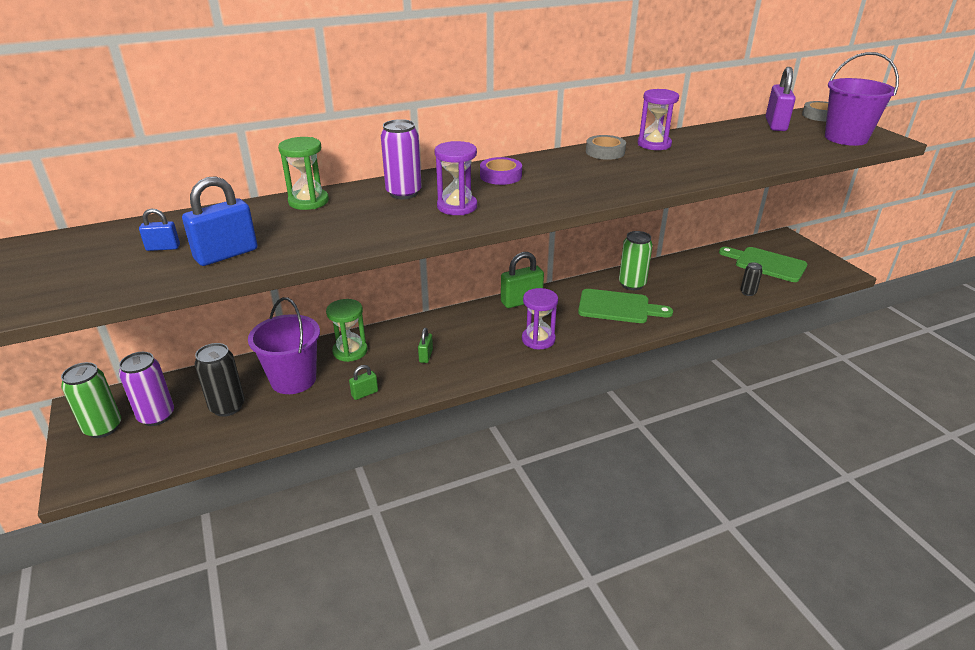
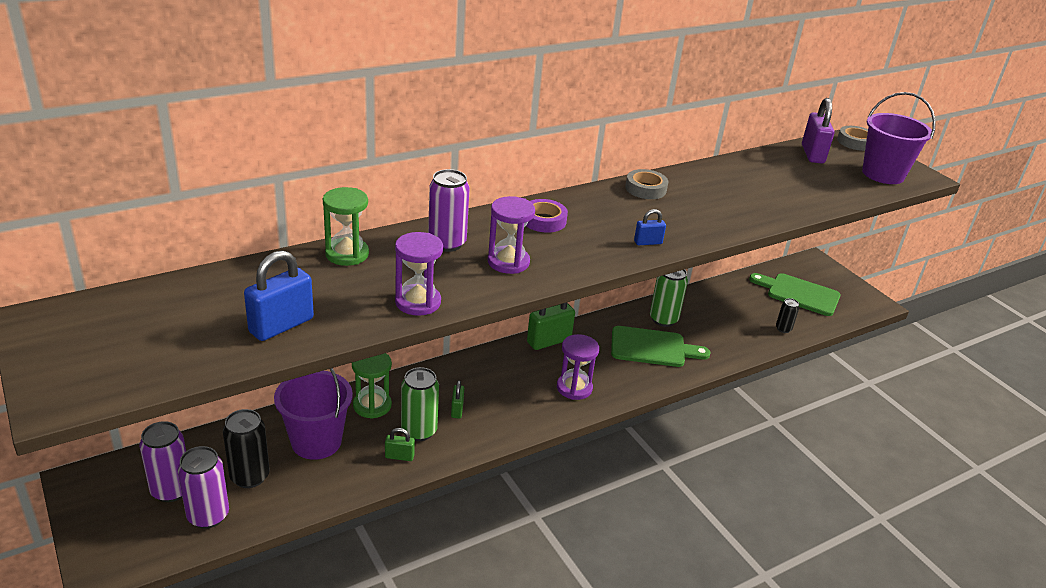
camera: 10 degrees left, 0 degrees up
green can [61,362,121,438] -> green can moved to [401,367,439,441]
blue padlock [139,209,180,251] -> blue padlock moved to [634,209,666,245]
green padlock [349,365,378,400] -> green padlock turned 45 degrees clockwise [385,428,415,461]
purple hourglass [638,89,679,150] -> purple hourglass moved to [395,232,443,316]
none -> purple can [178,446,229,529]

